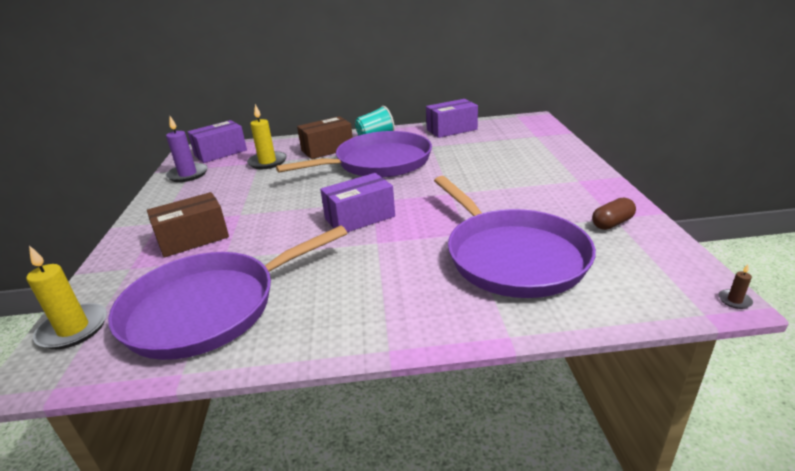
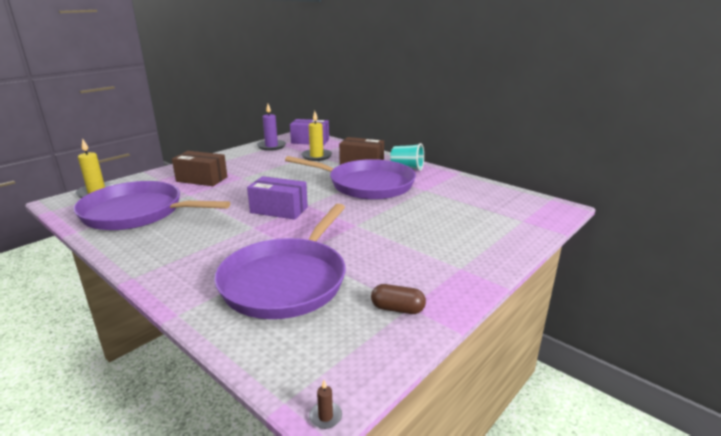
camera: 45 degrees right, 5 degrees down
purple box [426,99,478,138] -> none

